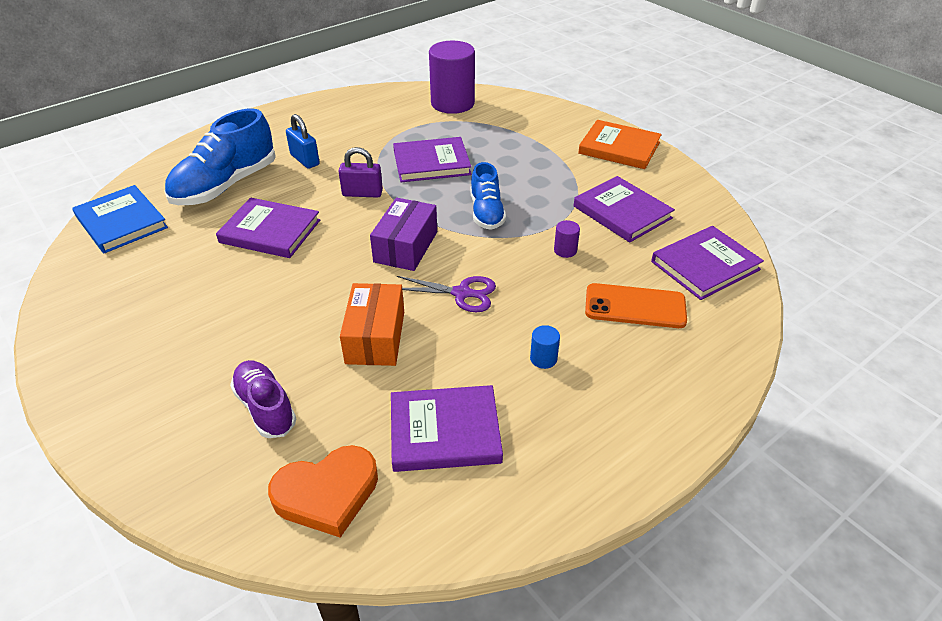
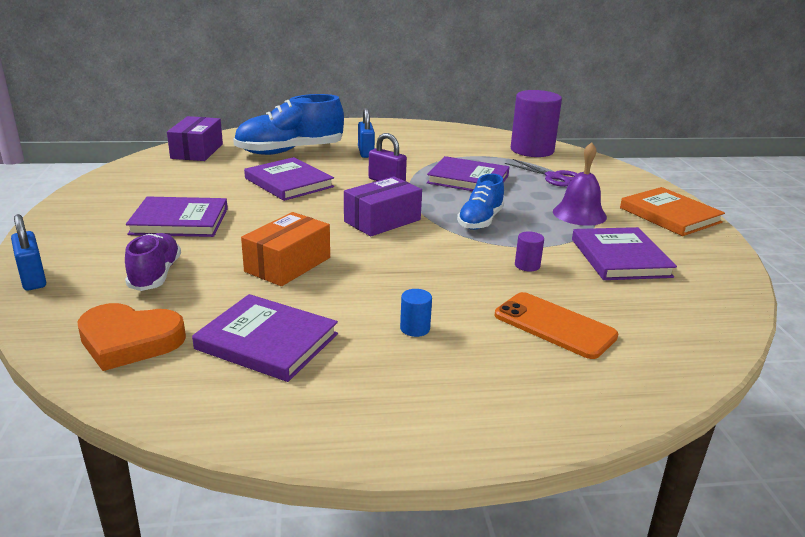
camera: 30 degrees right, 15 degrees down
blue book [72,185,168,253] -> purple box [167,116,223,161]
purple scissors [397,276,496,312] -> purple scissors moved to [505,159,578,187]
purple book [651,226,764,300] -> purple book moved to [126,196,228,237]
none -> blue padlock [11,214,46,290]
none -> purple bell [553,142,607,226]

